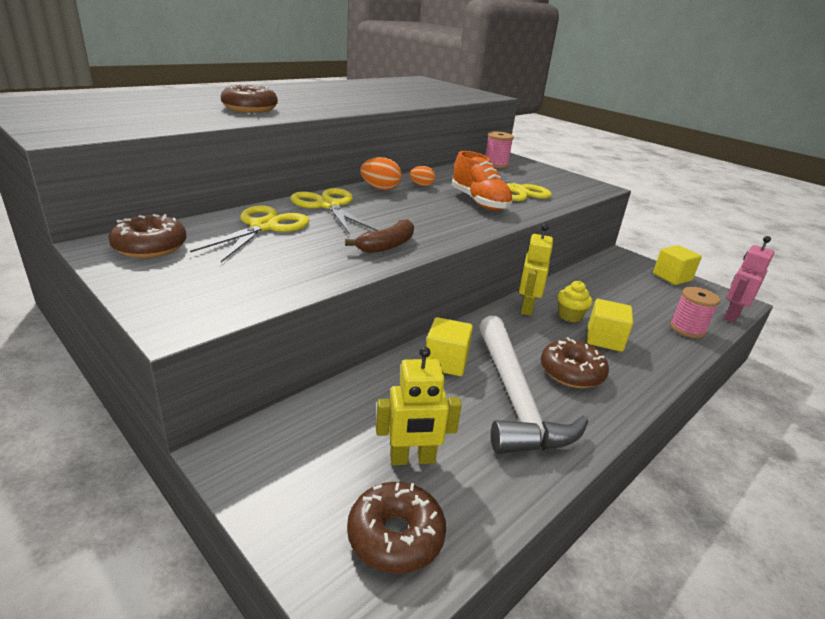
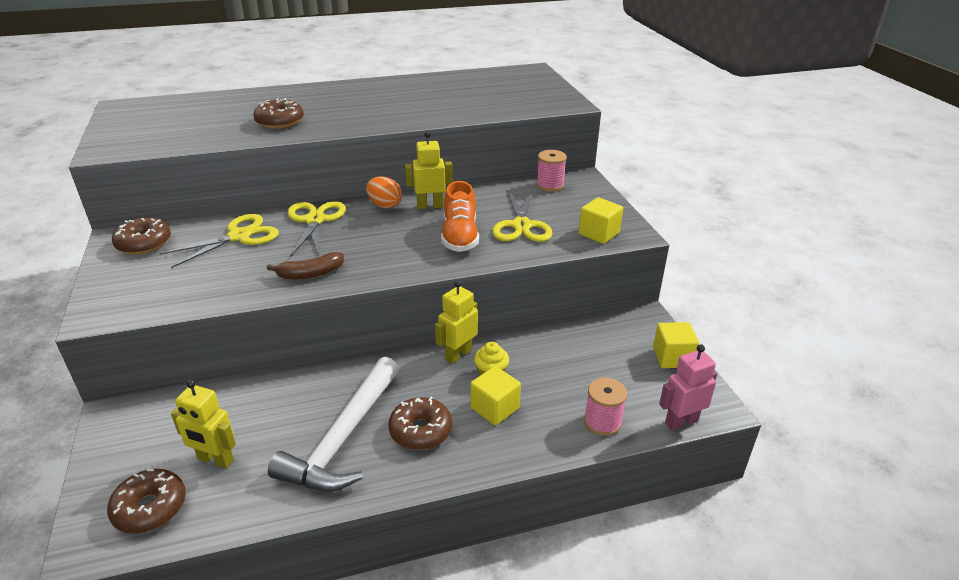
camera: 30 degrees right, 5 degrees up
orange egg [410,166,435,186] -> yellow robot [405,131,452,209]
yellow cube [426,317,473,376] -> yellow cube moved to [579,197,623,244]

